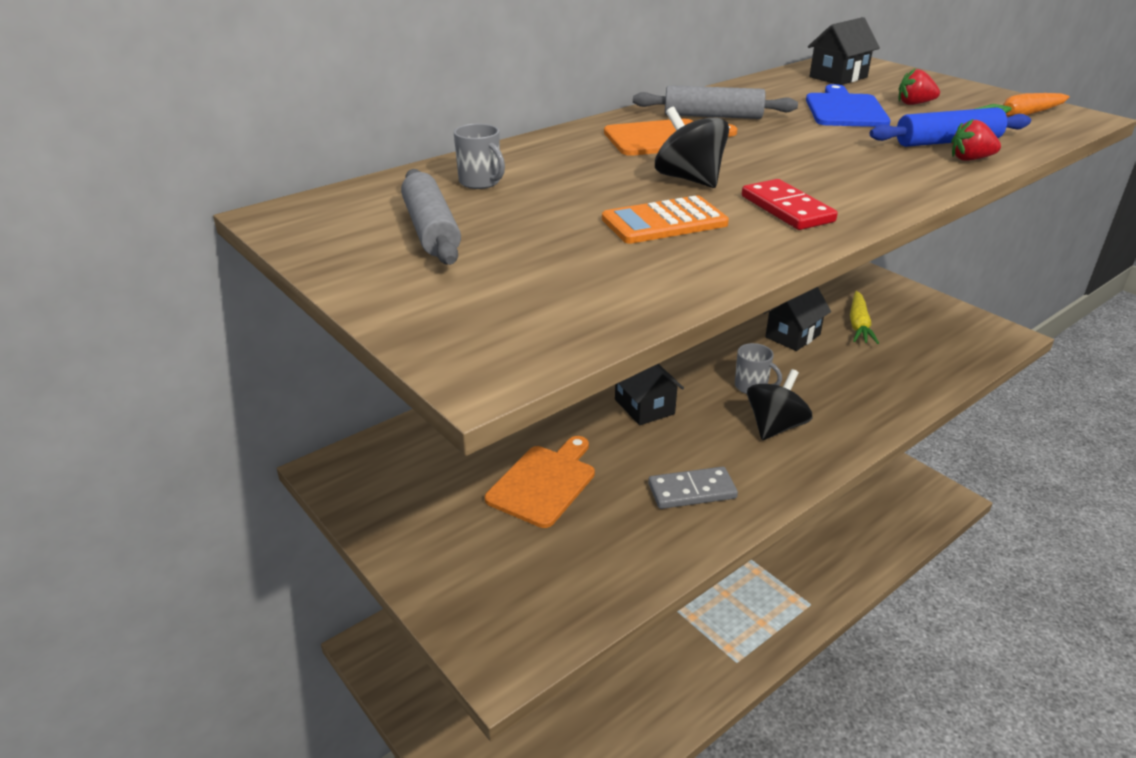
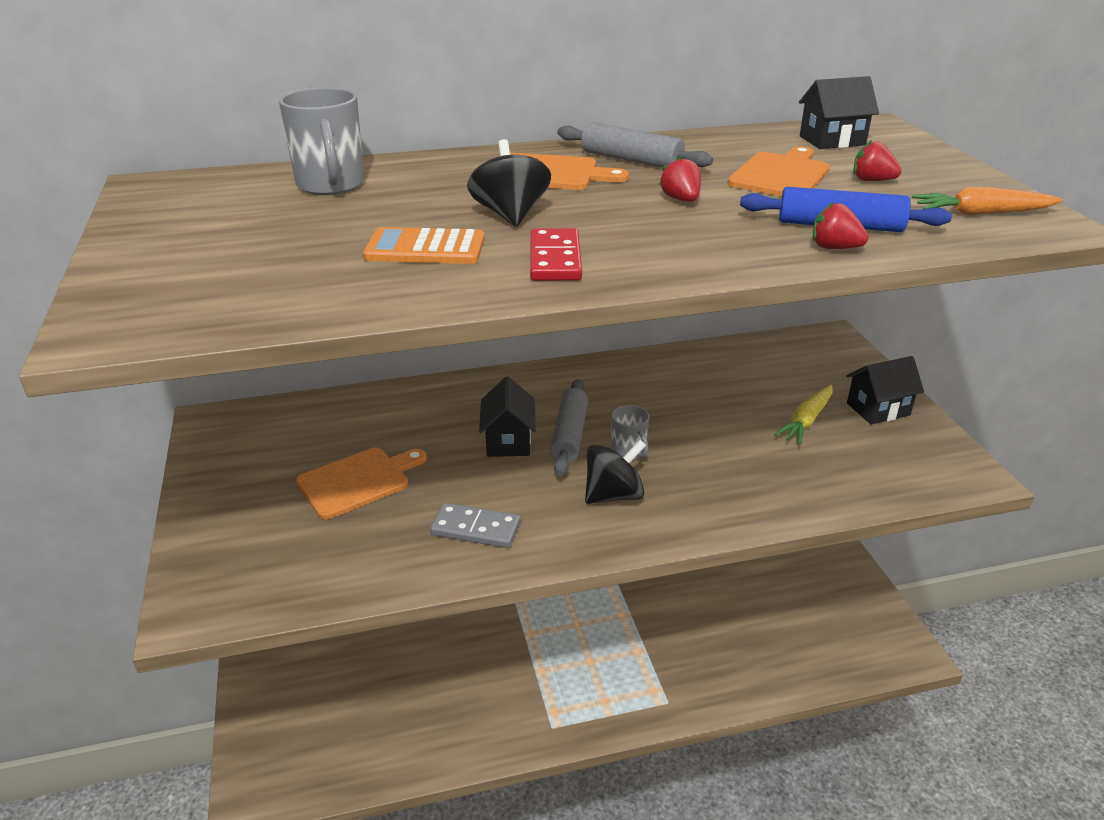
camera: 25 degrees right, 0 degrees up
grey rolling pin [401,169,461,265] -> grey rolling pin moved to [550,379,588,476]
grey mug [453,124,505,189] -> grey mug [279,87,364,195], size x1.74
black house [764,287,831,351] -> black house moved to [846,356,924,425]
blue cutting board [806,84,891,127] -> orange cutting board [727,146,830,196]
none -> red strawberry [659,156,701,202]

